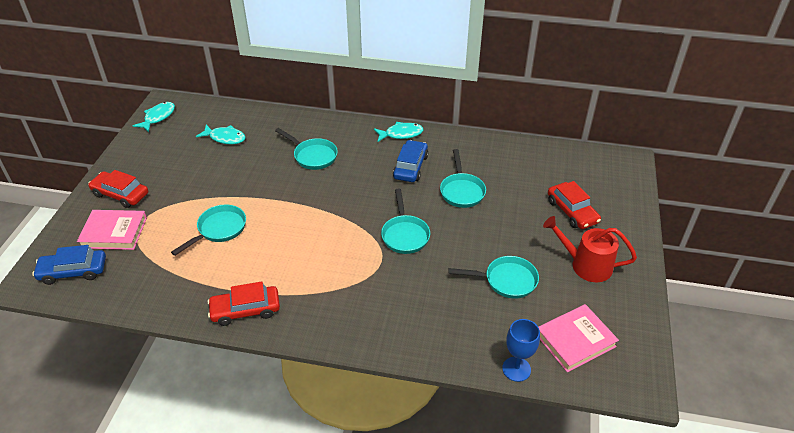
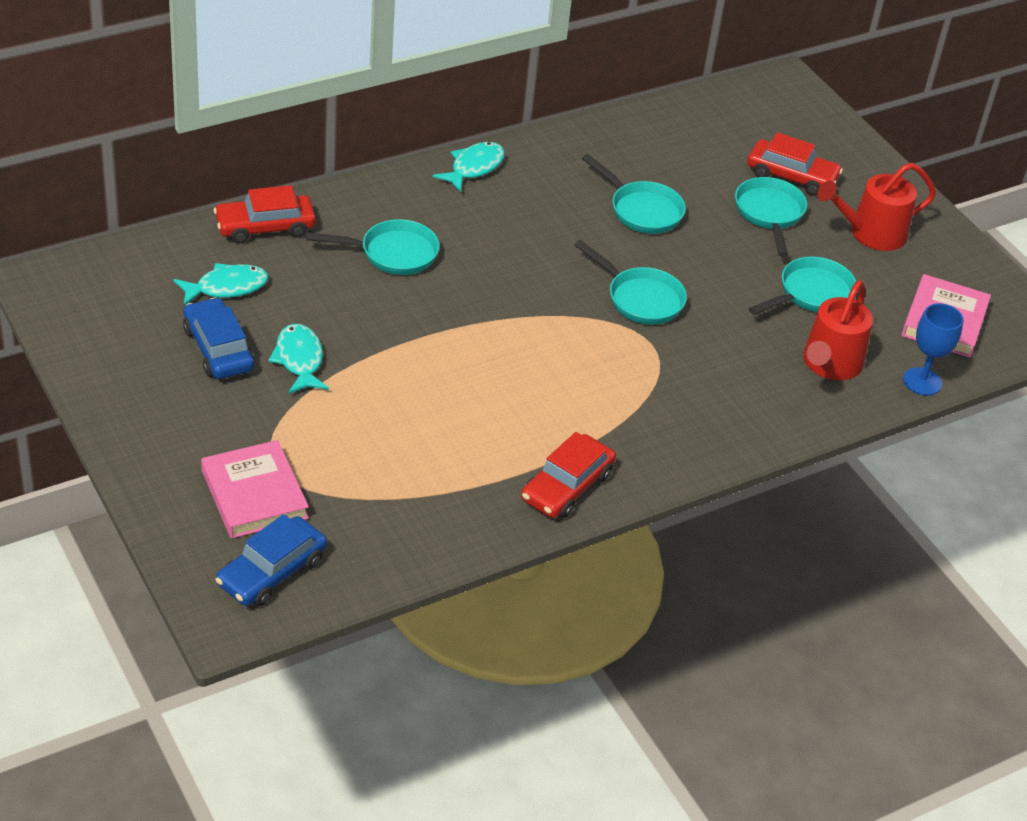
camera: 45 degrees left, 0 degrees up
pink book [77,210,147,250] -> pink book turned 75 degrees counterclockwise [201,440,309,539]
red car [88,170,148,208] -> red car moved to [214,185,316,243]
turquoise fish [133,102,175,132] -> turquoise fish moved to [268,324,329,394]
turquoise pan [171,204,246,256] -> turquoise pan moved to [735,177,807,257]
blue car [393,140,428,182] -> blue car moved to [183,297,254,379]
none -> red watering can [803,280,873,380]

